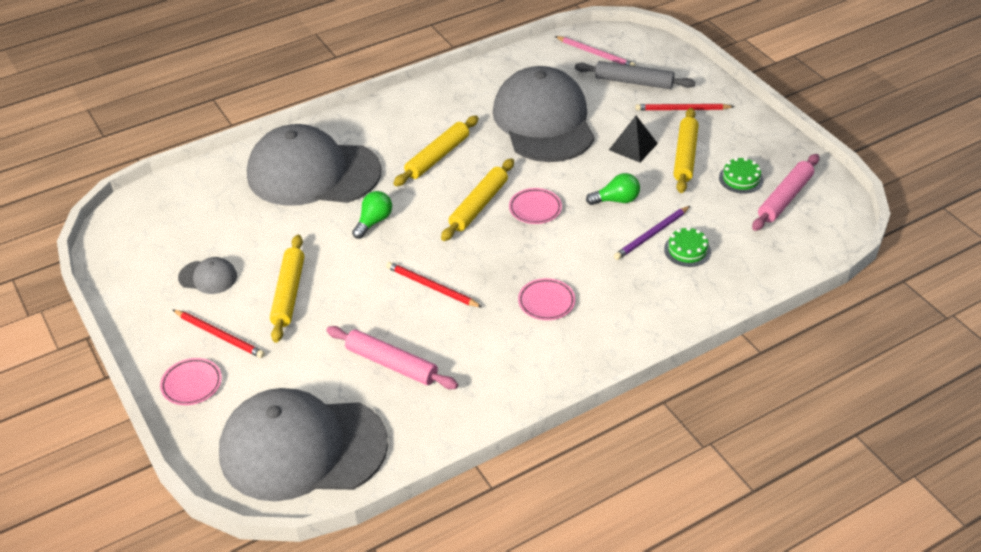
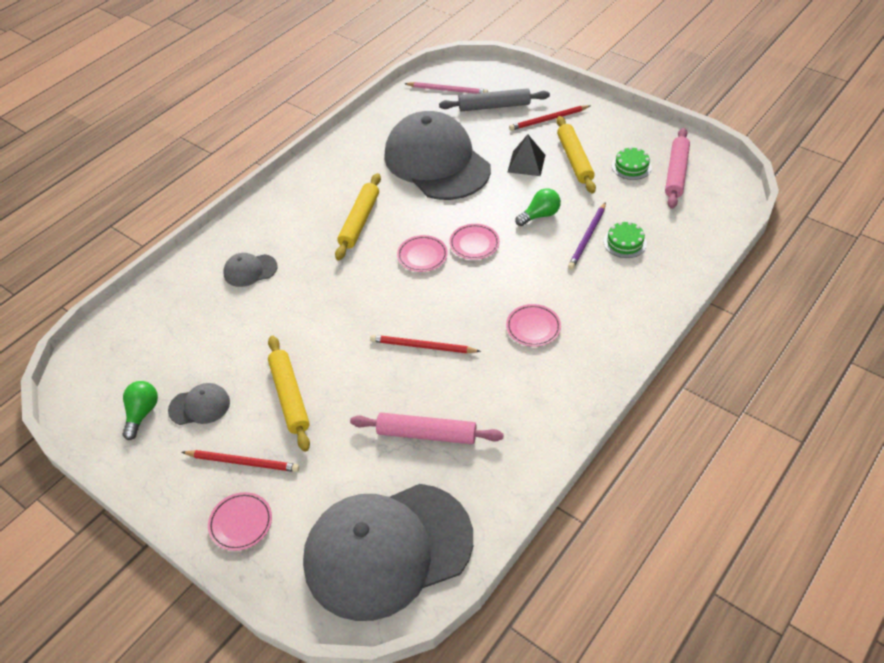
camera: 20 degrees left, 5 degrees up
grey cap [247,124,381,206] -> grey cap [223,253,277,287], size x0.40
green light bulb [352,191,392,239] -> green light bulb moved to [122,381,158,440]
yellow rolling pin [441,158,514,241] -> pink plate [397,235,448,272]

